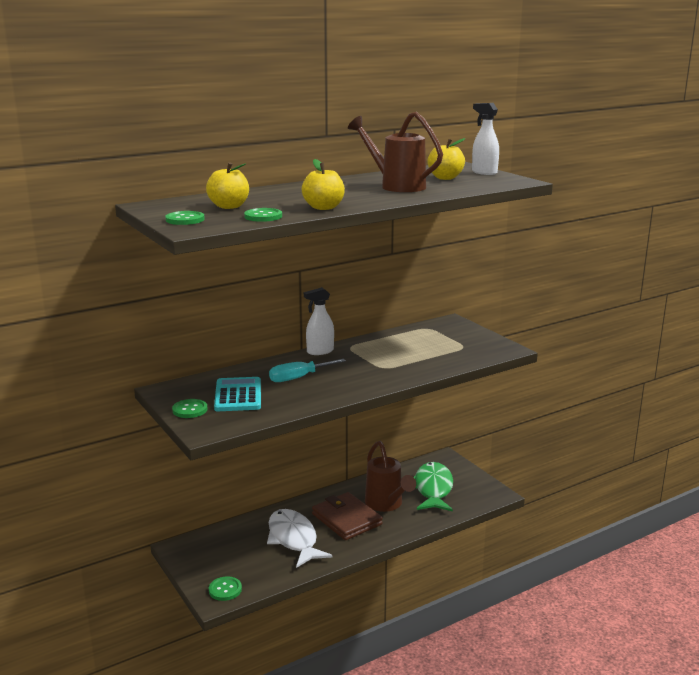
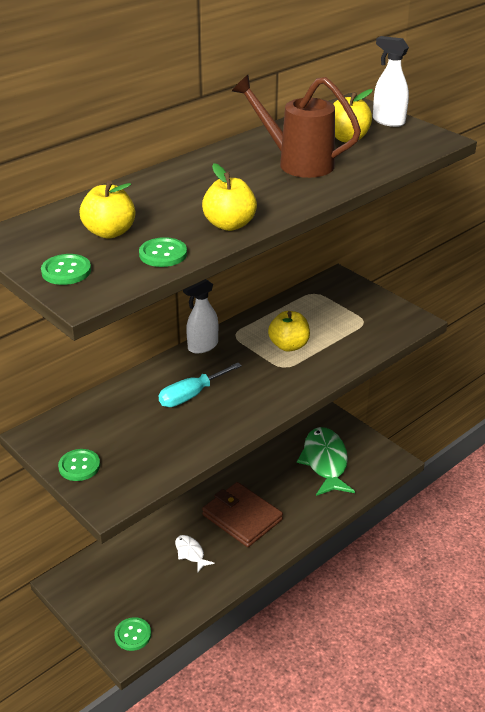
camera: 10 degrees left, 15 degrees up
turquoise calculator [214,377,261,411] -> none
white fish [267,509,332,568] -> white fish [175,535,215,572], size x0.48
brown watering can [365,441,416,512] -> none
none -> yellow apple [268,311,310,352]

